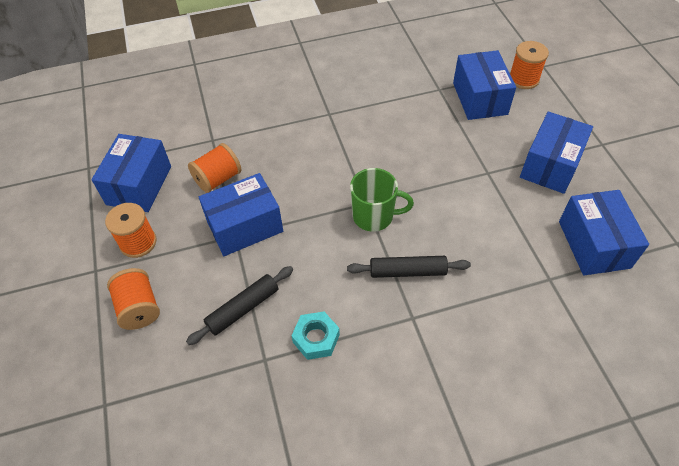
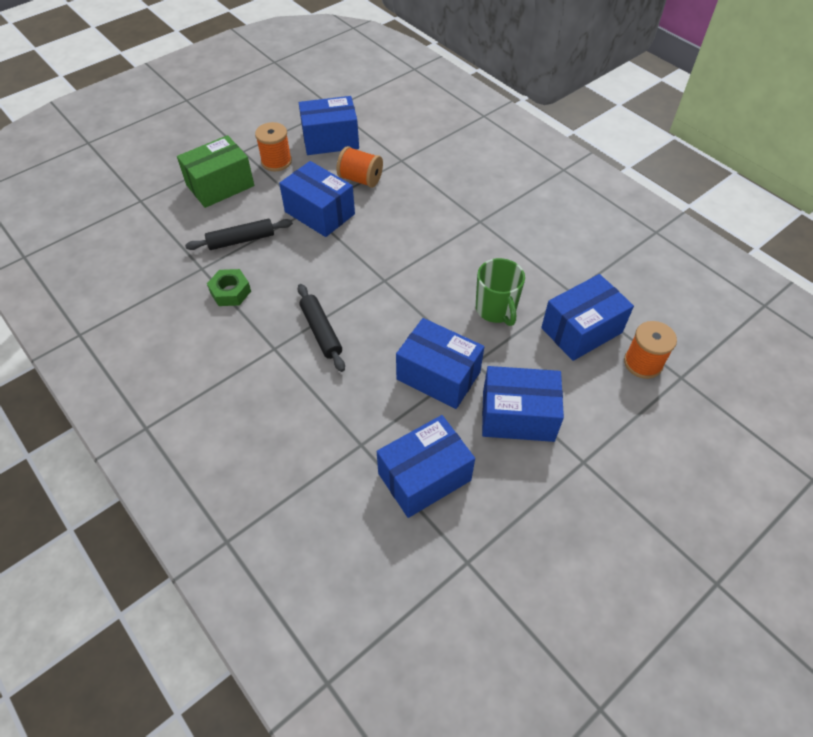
camera: 65 degrees right, 0 degrees up
orange spool [107,268,160,330] -> green box [177,135,254,208]
black rolling pin [186,266,293,345] -> black rolling pin turned 45 degrees counterclockwise [185,219,293,250]
turquoise nut [292,311,340,360] -> green nut [207,269,251,306]
green mug [350,168,414,232] -> green mug moved to [476,258,525,326]
none -> blue box [396,318,484,409]

